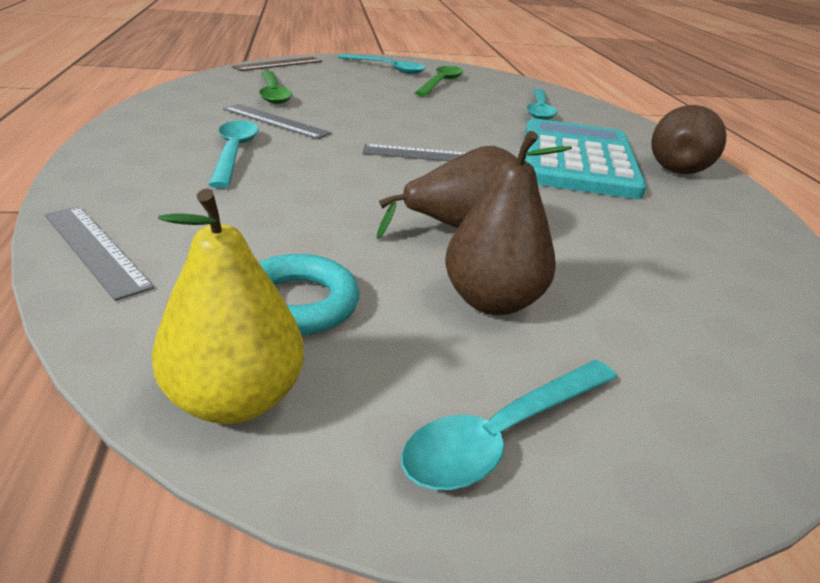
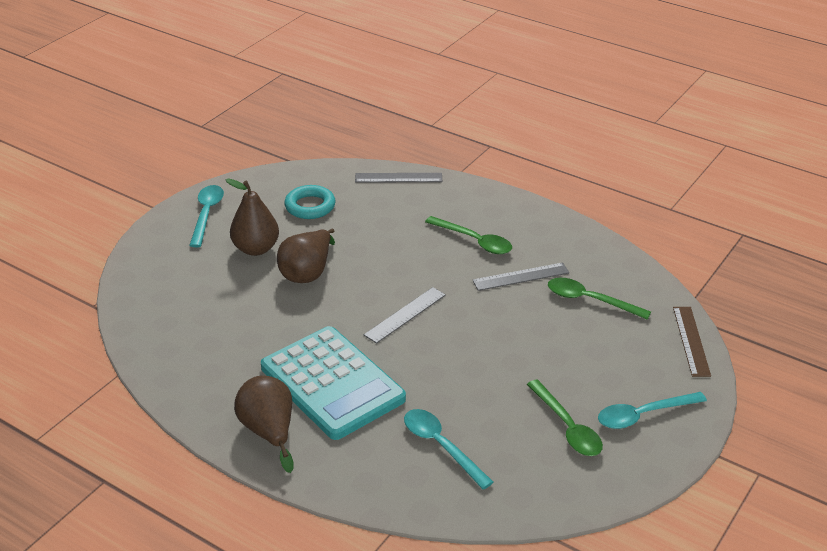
camera: 135 degrees right, 5 degrees up
yellow pear [152,189,304,424] -> none
turquoise spoon [209,120,259,188] -> green spoon [425,216,512,254]

